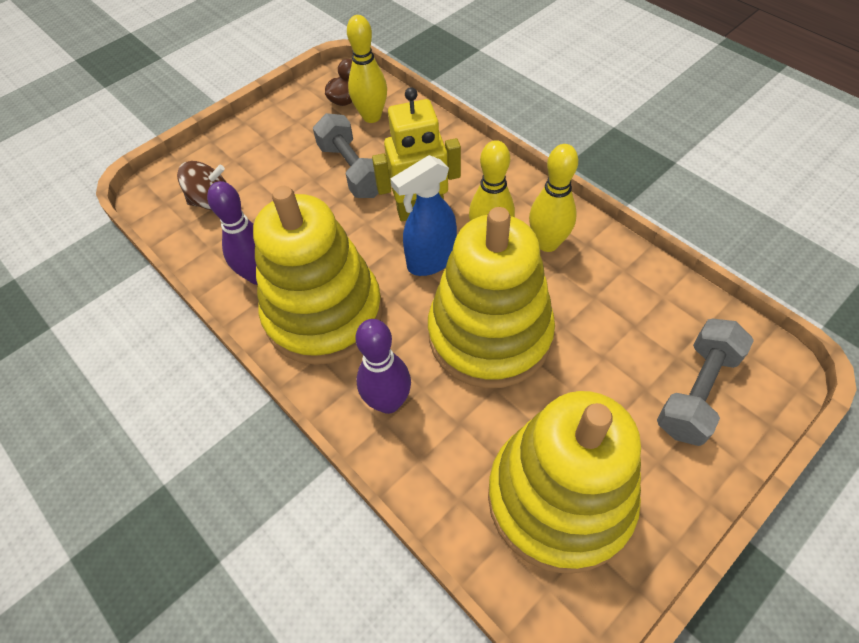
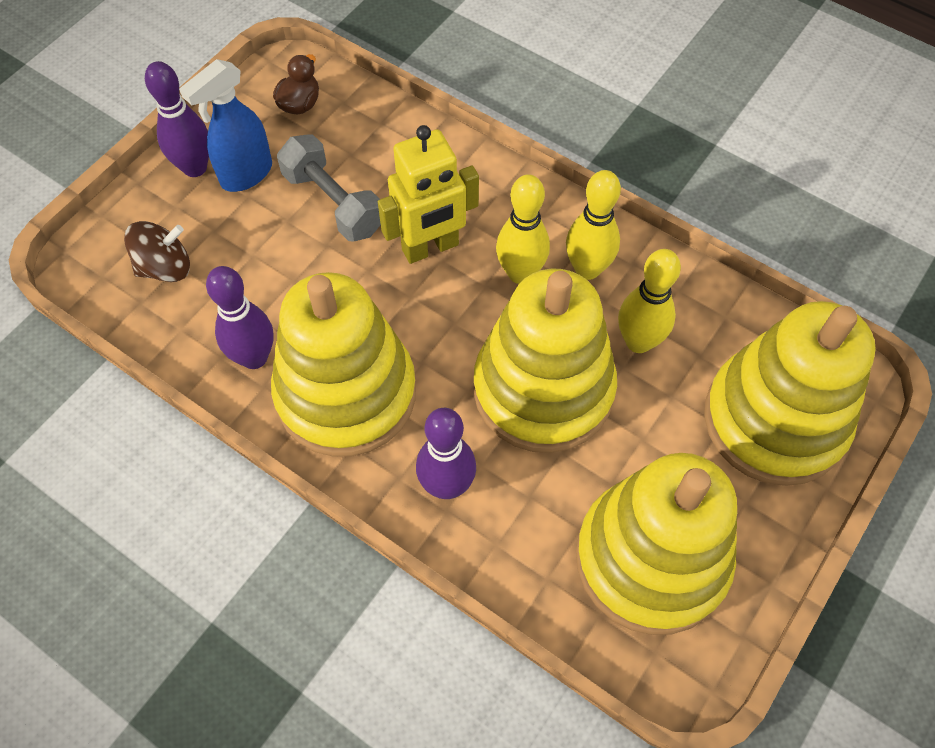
camera: 15 degrees left, 5 degrees up
yellow bowling pin [347,15,387,123] -> yellow bowling pin moved to [618,249,681,353]
blue spray bottle [390,155,457,276] -> blue spray bottle moved to [179,59,272,192]
grey dumbbell [657,319,754,446] -> yellow stacking toy [704,301,876,486]
none -> purple bowling pin [145,61,209,177]

